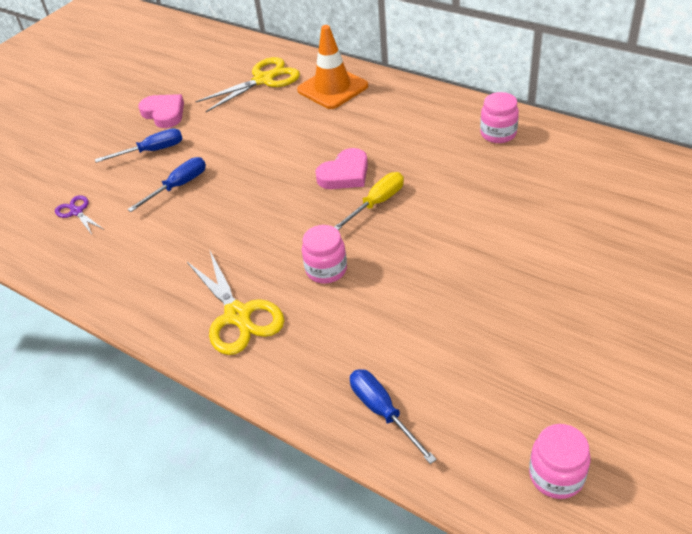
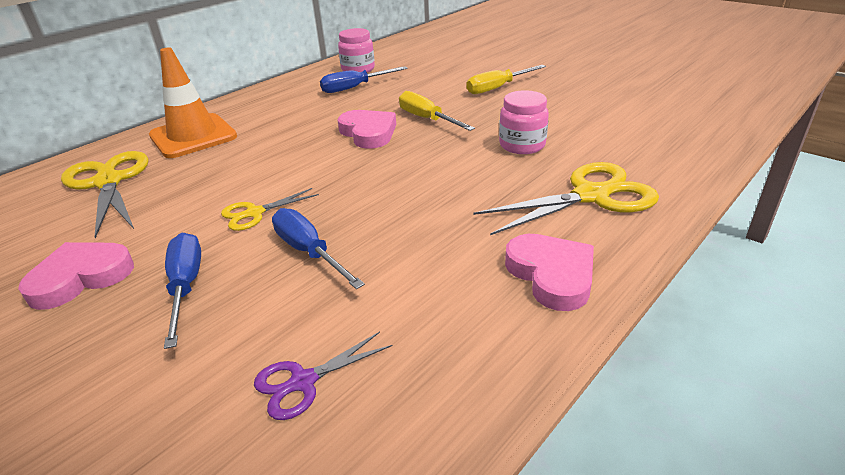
camera: 85 degrees left, 10 degrees down
blue screwdriver [350,369,437,464] -> blue screwdriver moved to [320,66,408,93]
pink jar [529,424,590,499] -> none
none -> yellow scissors [221,188,319,231]
none -> yellow screwdriver [466,65,546,94]
none -> pink heart [505,234,594,311]

